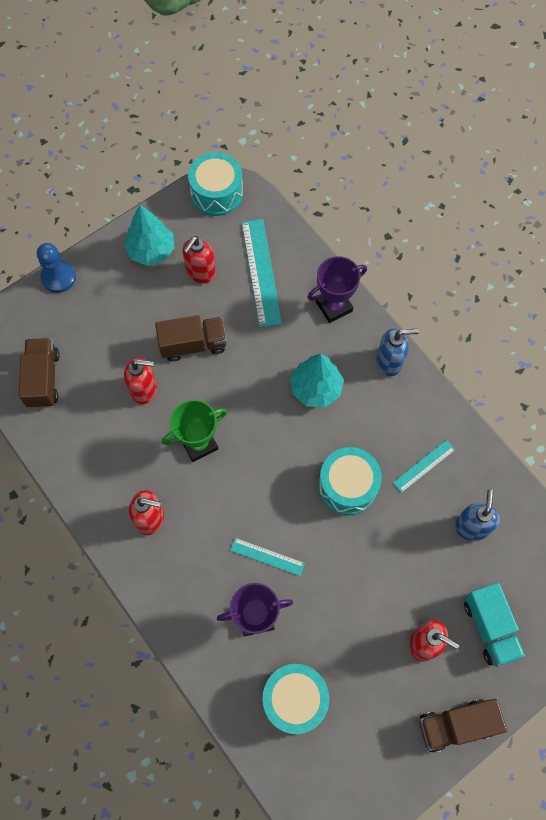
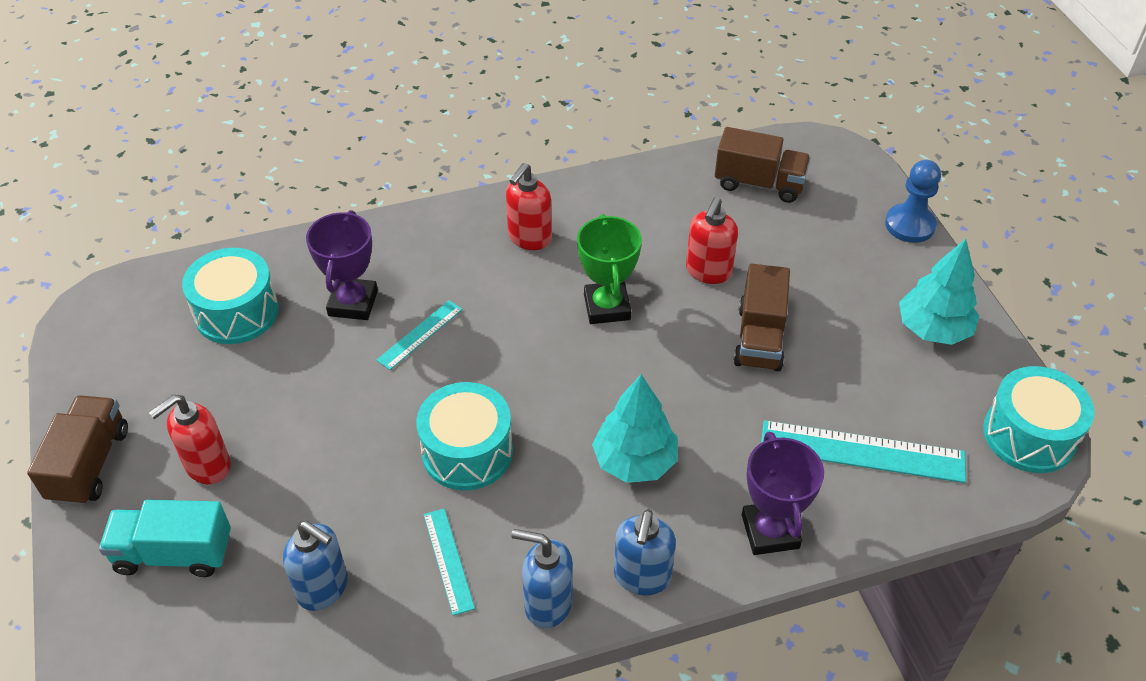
camera: 110 degrees right, 20 degrees down
red soap dispenser [182,236,216,283] -> none
none -> blue soap dispenser [511,529,573,629]

